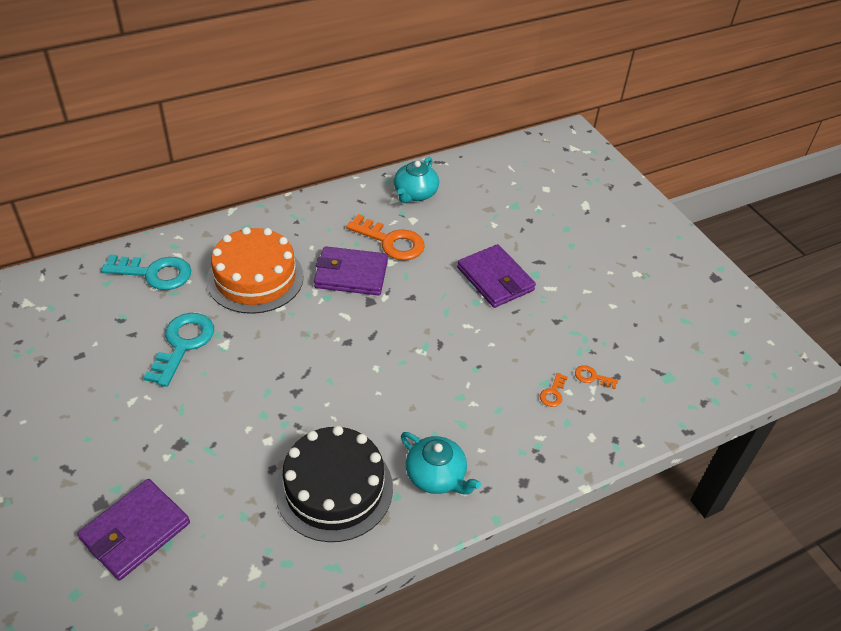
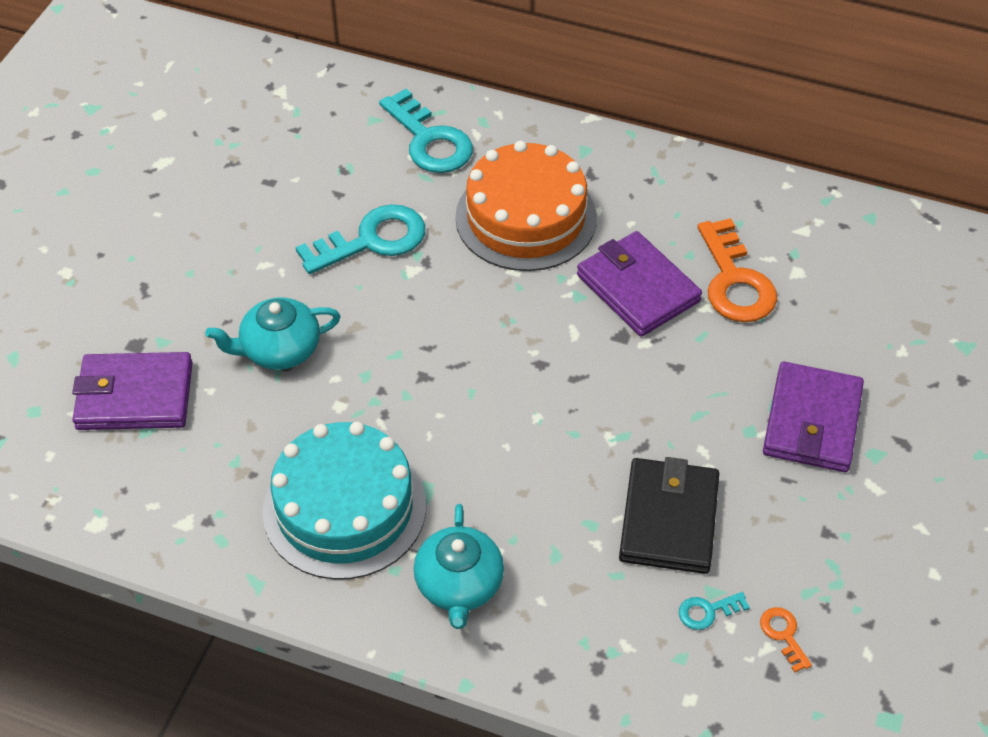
camera: 50 degrees right, 5 degrees up
black cake [275,426,393,542] -> turquoise cake [263,422,426,580]
turquoise teapot [394,157,439,203] -> turquoise teapot moved to [205,298,341,370]
orange key [540,373,568,407] -> turquoise key [679,592,750,630]
none -> black wallet [619,457,719,574]

